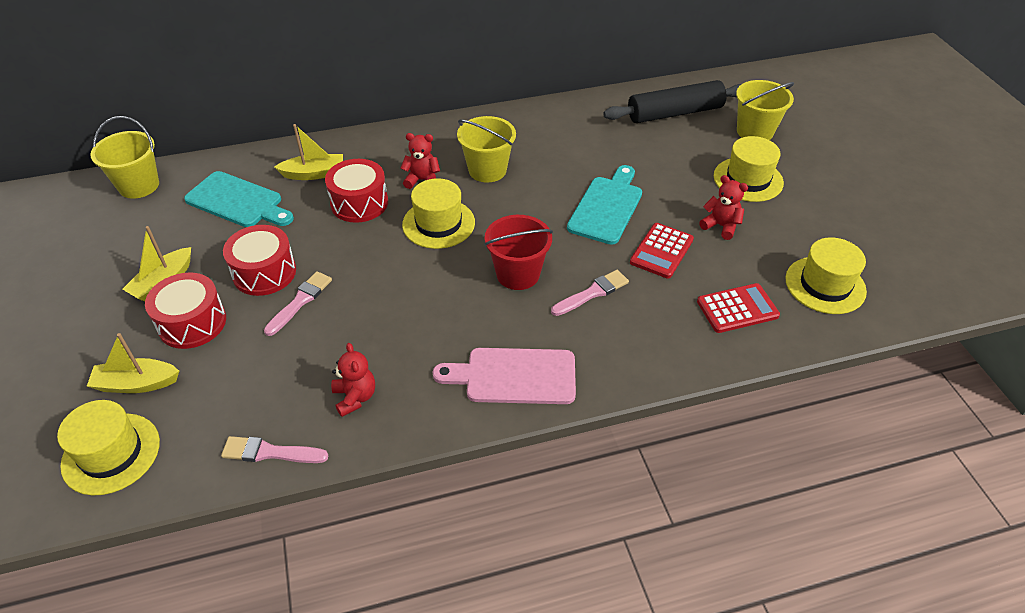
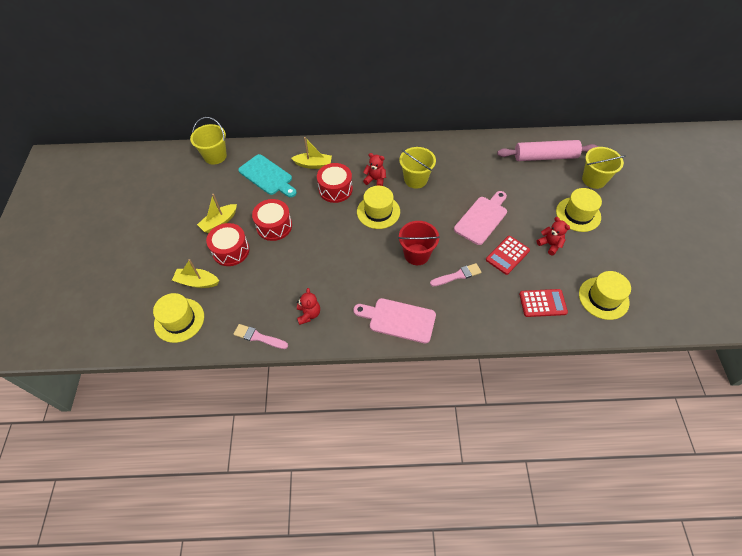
camera: 15 degrees right, 10 degrees up
pink brush [264,271,332,336] -> none
turquoise cutting board [567,165,642,245] -> pink cutting board [454,191,507,245]
black rolling pin [603,80,741,123] -> pink rolling pin [497,140,598,161]

